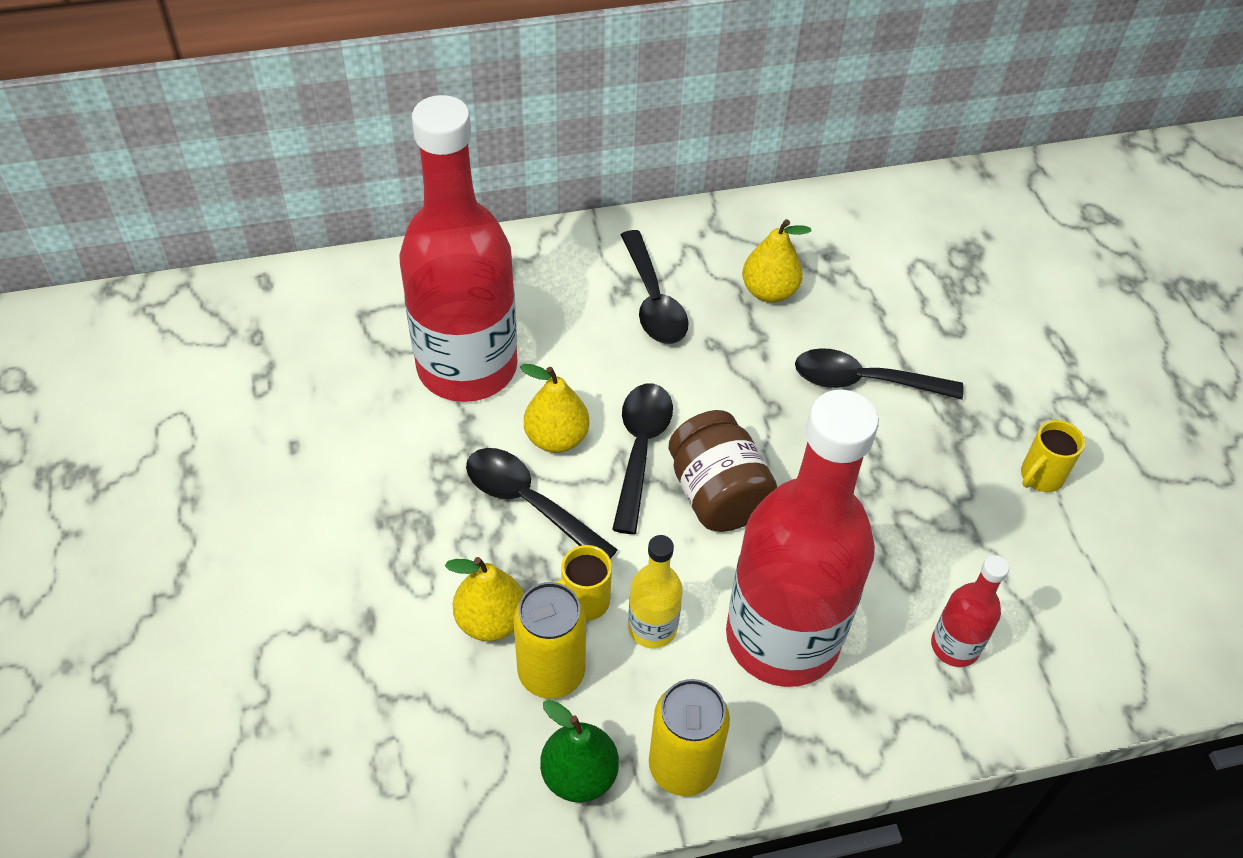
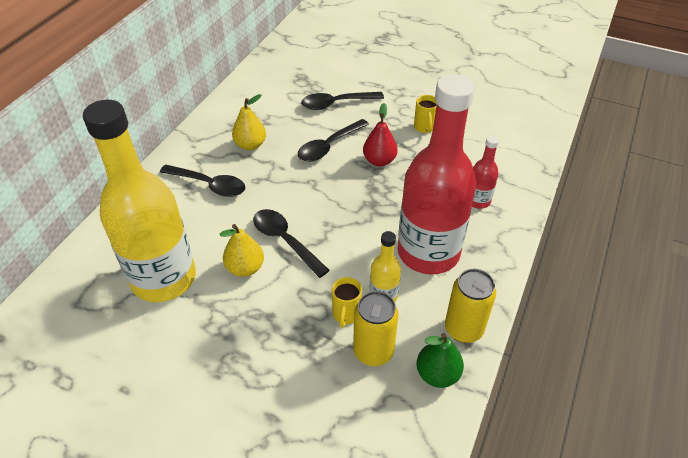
camera: 50 degrees left, 5 degrees down
red bottle [399,95,518,402] -> yellow bottle [83,100,196,302]
yellow pear [445,557,524,641] -> none
black spoon [466,448,618,559] -> black spoon moved to [301,92,384,110]
brown jar [669,410,777,532] -> none
none -> red pear [363,103,398,166]

